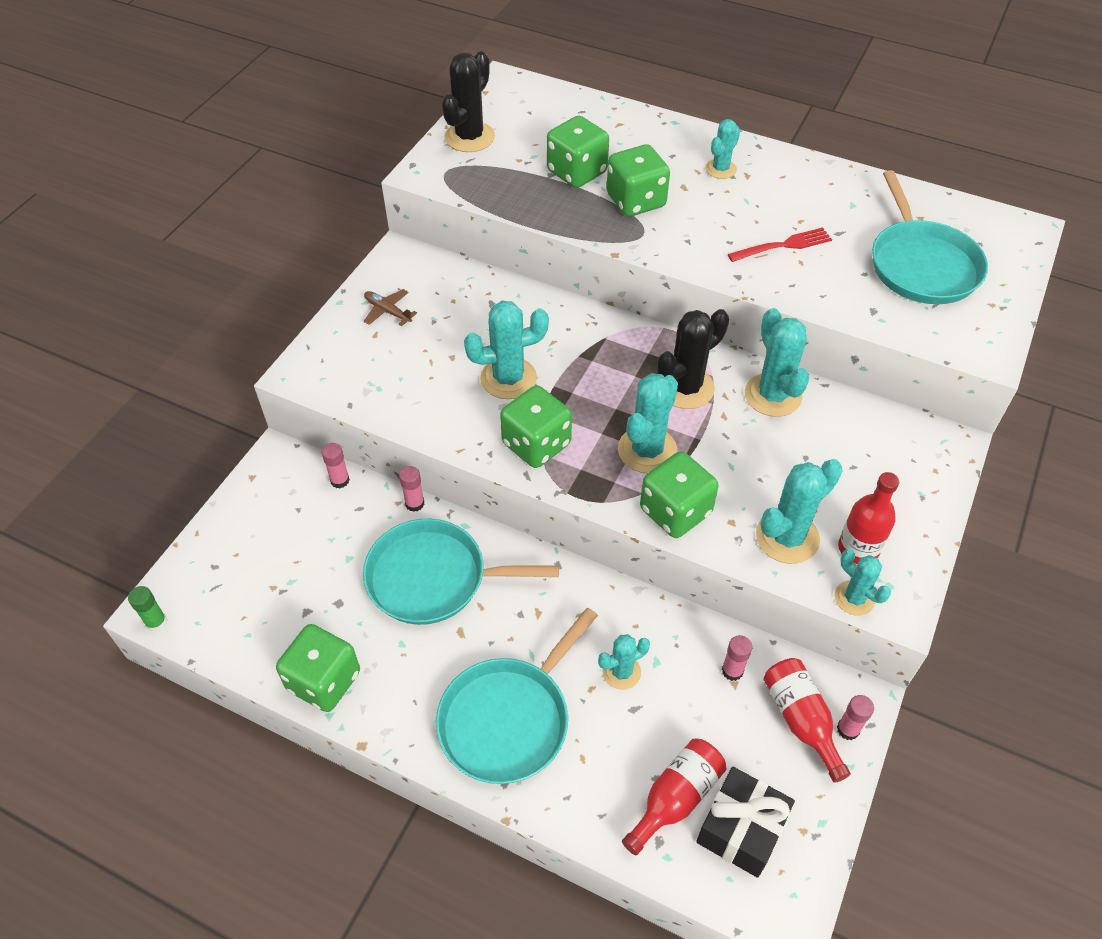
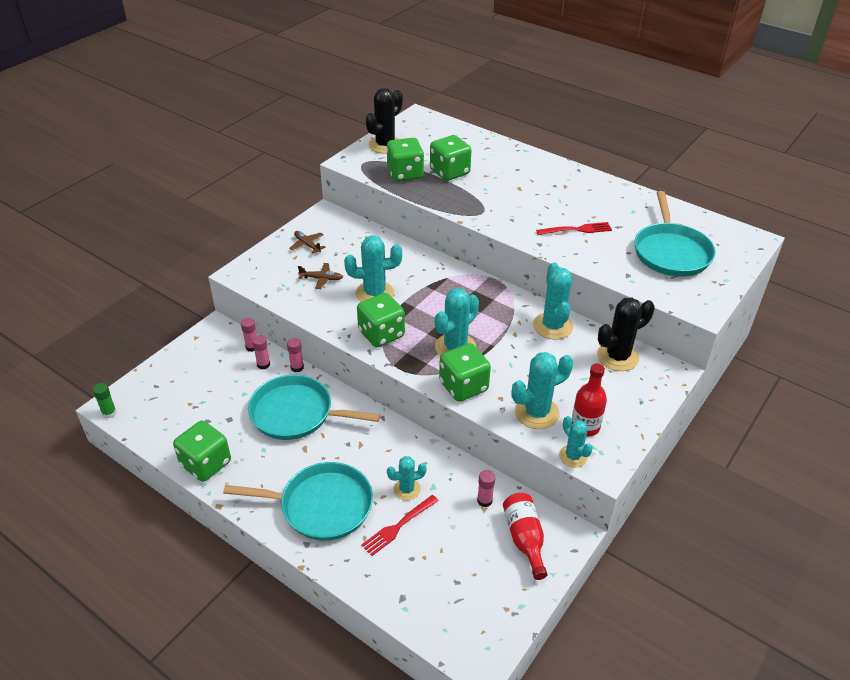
camera: 10 degrees right, 10 degrees down
turquoise pan [436,608,598,784] -> turquoise pan turned 135 degrees counterclockwise [223,462,373,541]
green dice [607,145,670,217] -> green dice moved to [386,138,424,182]
red bottle [622,739,726,855] -> none
black cactus [657,309,729,409] -> black cactus moved to [597,297,655,371]
black gift [696,767,795,878] -> none
turquoise cactus [705,119,740,179] -> none
pink glue stick [837,695,874,740] -> pink glue stick moved to [252,335,270,370]
none -> brown plane [298,263,343,289]
none -> red fork [361,495,439,556]

